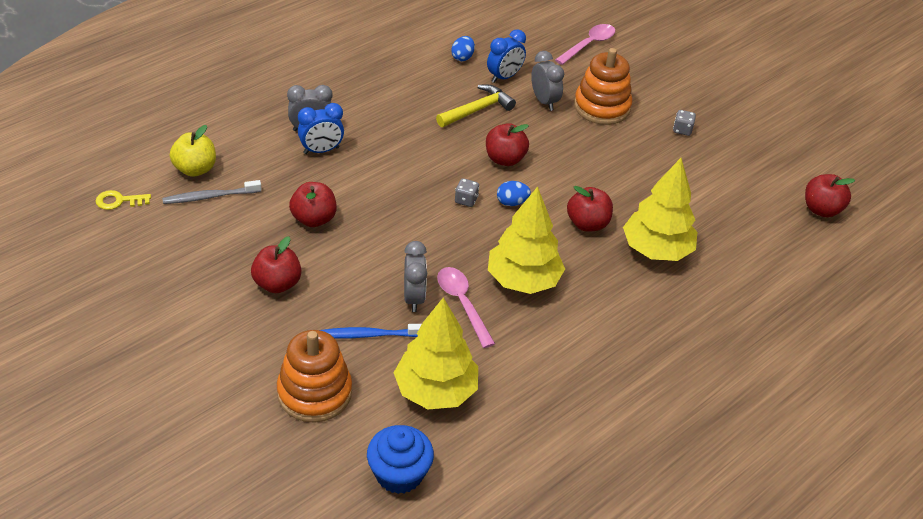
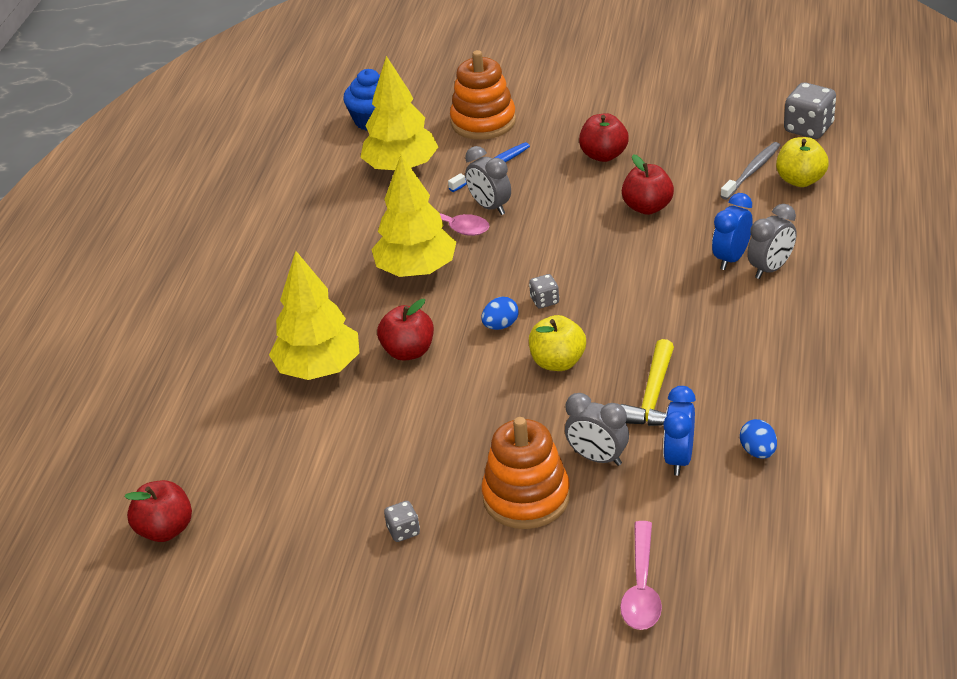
camera: 150 degrees right, 5 degrees down
yellow key [95,190,151,210] -> grey dice [784,82,836,139]
red apple [486,123,529,166] -> yellow apple [529,315,586,371]

